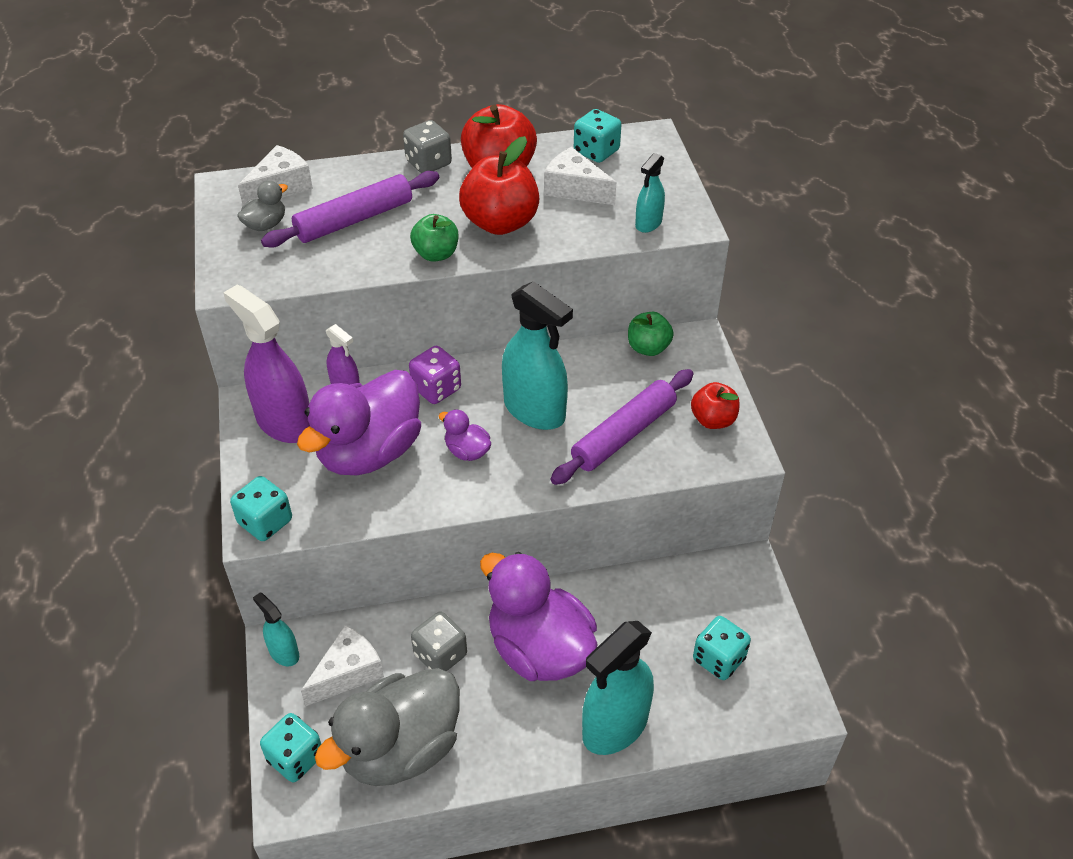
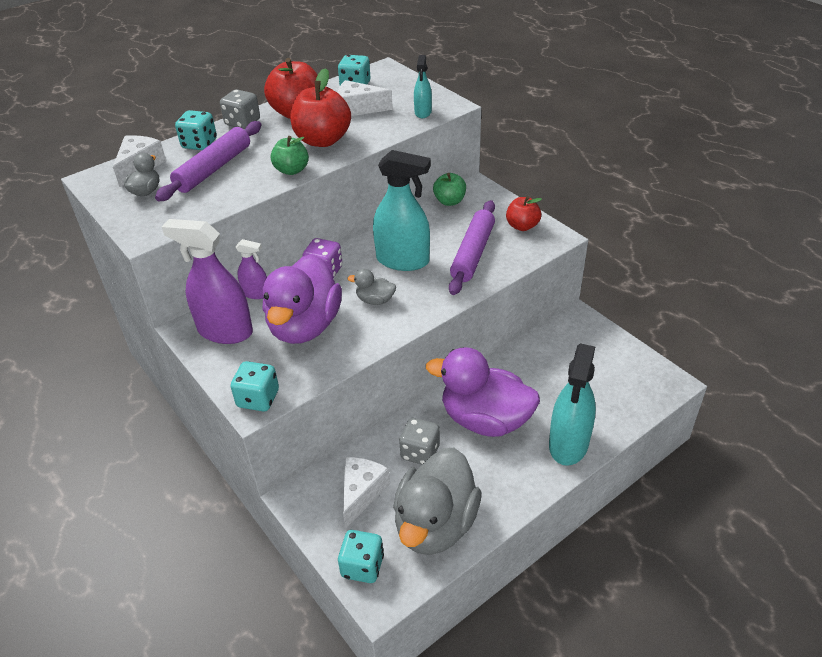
camera: 25 degrees left, 5 degrees down
turquoise spray bottle [253,592,299,666] -> none
purple duck [439,409,491,461] -> grey duck [348,268,396,305]
turquoise dice [693,616,751,680] -> turquoise dice moved to [175,110,217,150]

